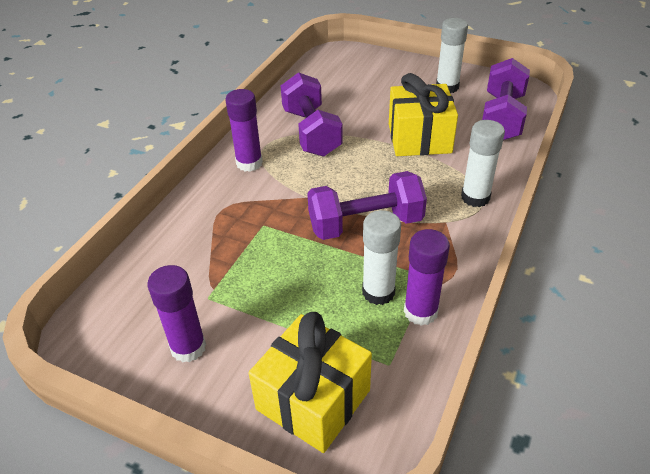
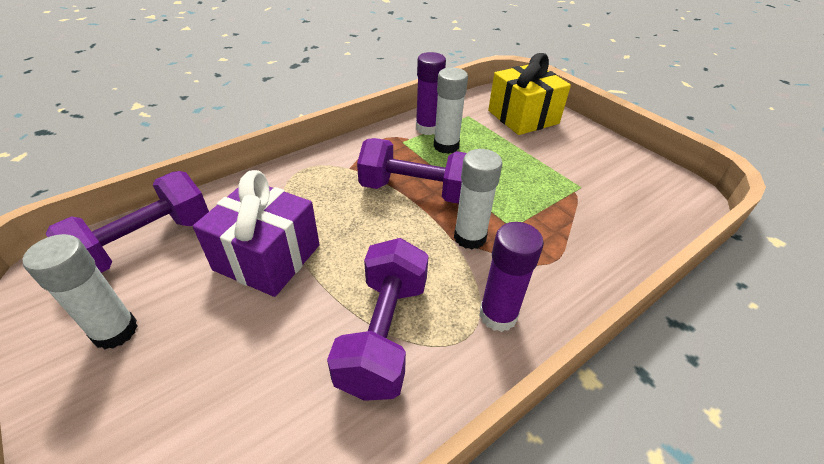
camera: 155 degrees left, 0 degrees up
purple glue stick [148,265,206,363] -> none
yellow gift [389,73,458,156] -> purple gift [193,170,320,297]
white glue stick [461,120,505,207] -> white glue stick moved to [454,149,503,250]

